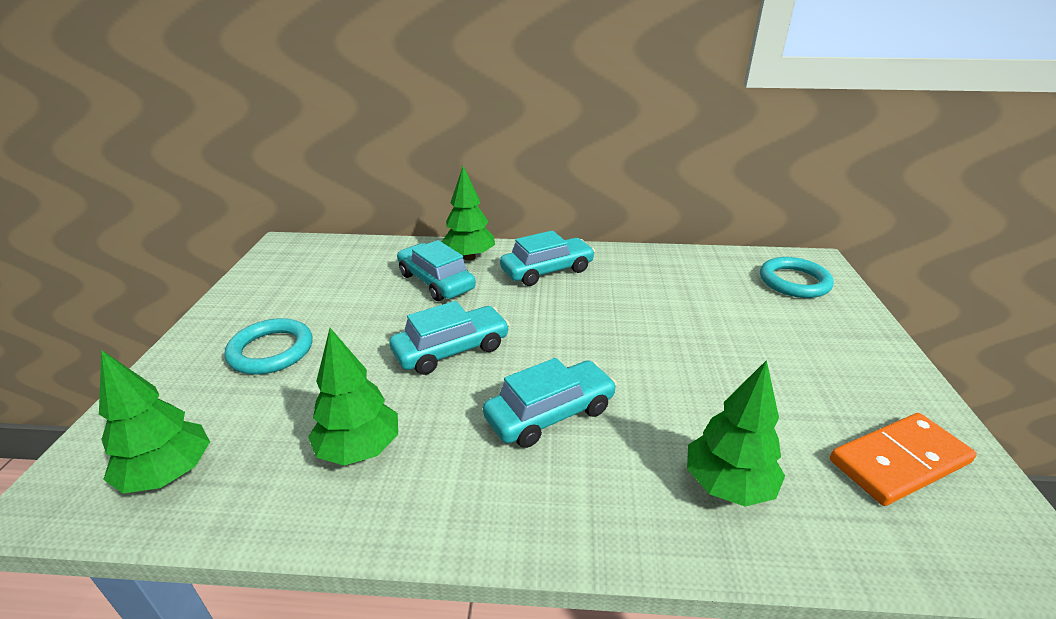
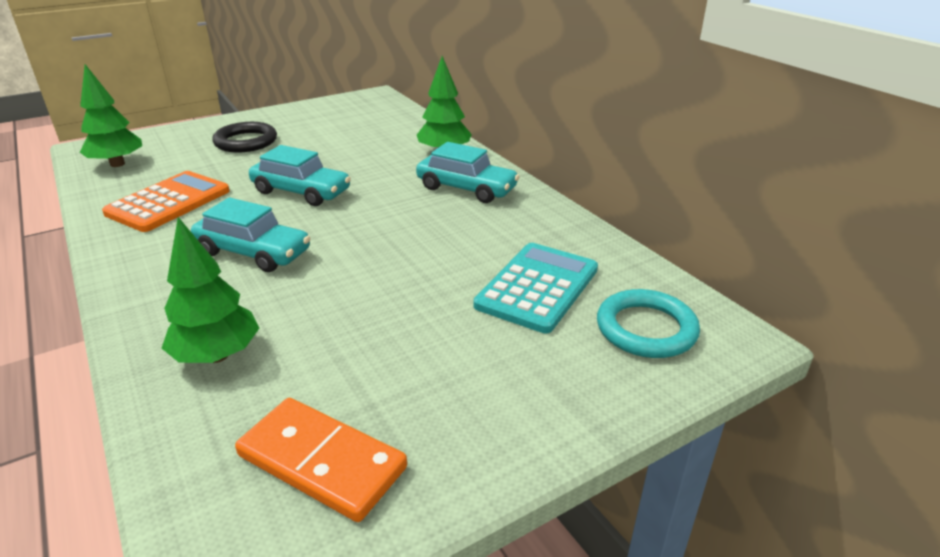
camera: 55 degrees right, 0 degrees up
turquoise ring [225,318,313,375] -> black ring [212,122,277,152]
green tree [308,328,398,466] -> orange calculator [102,171,230,232]
turquoise car [397,240,476,301] -> none
none -> turquoise calculator [474,243,598,333]

